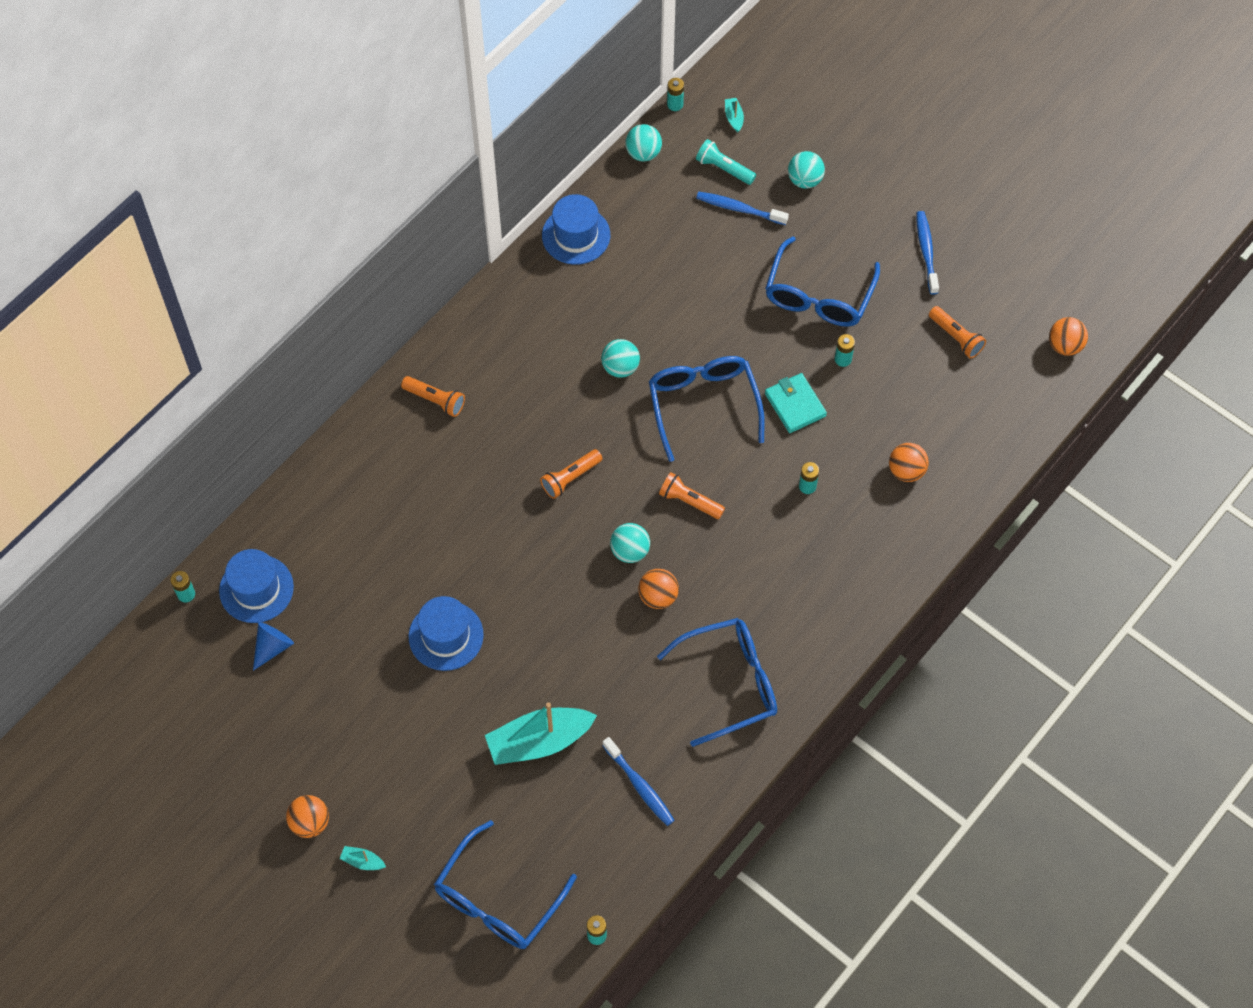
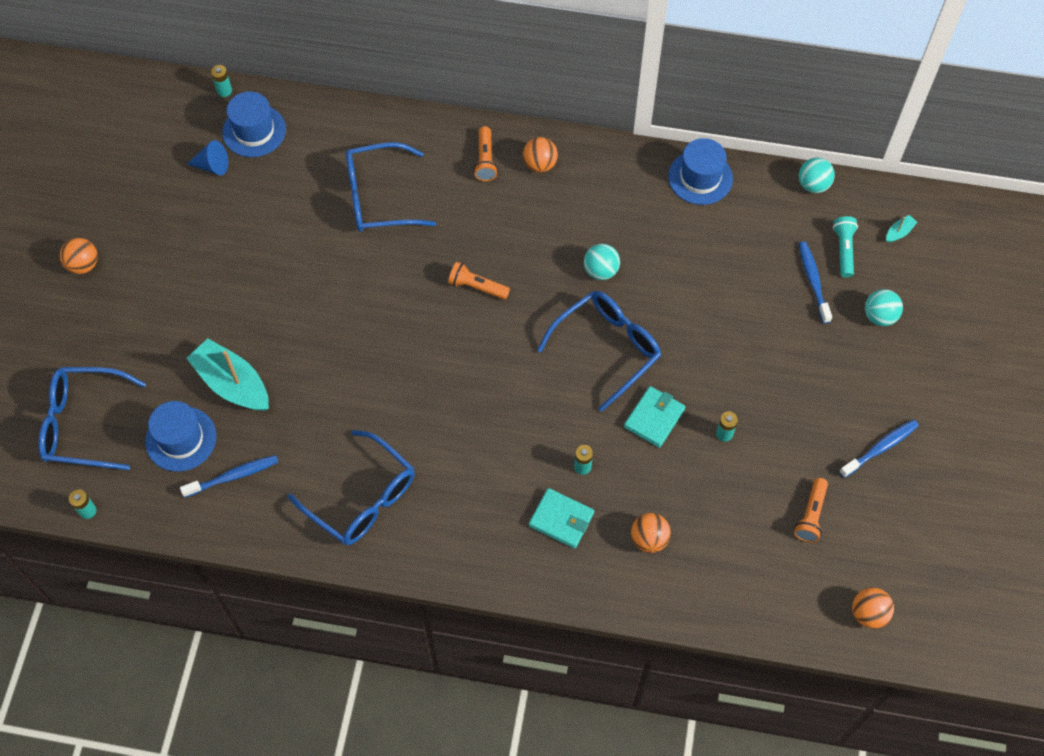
camera: 60 degrees right, 0 degrees up
turquoise boat [339,846,386,870] -> none
blue hat [409,596,484,671] -> blue hat moved to [145,401,216,472]
blue toothbrush [602,737,675,826] -> blue toothbrush turned 135 degrees counterclockwise [180,455,278,497]
turquoise ball [610,523,650,563] -> none
orange ball [638,569,679,609] -> orange ball moved to [523,137,558,173]
orange flashlight [659,472,725,519] -> none
turquoise battery [667,78,684,111] -> none
blue glasses [765,236,880,327] -> blue glasses moved to [346,142,436,232]
none -> turquoise wallet [529,488,594,548]

